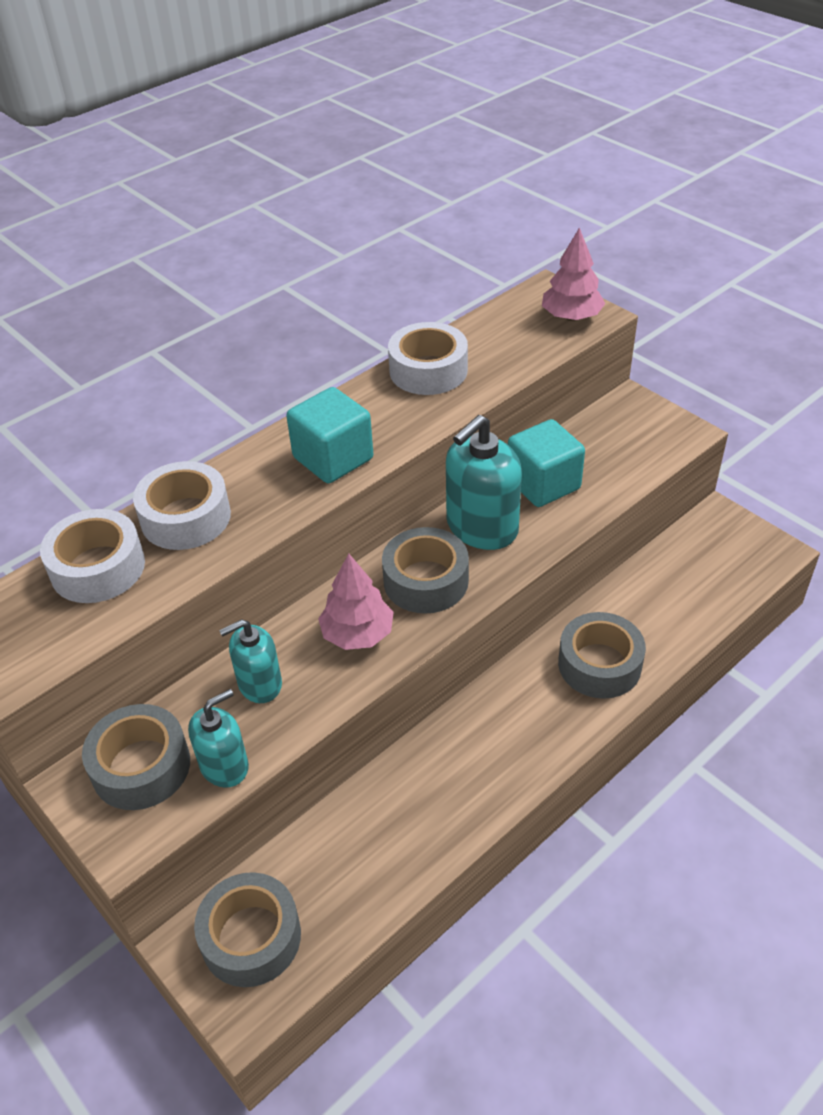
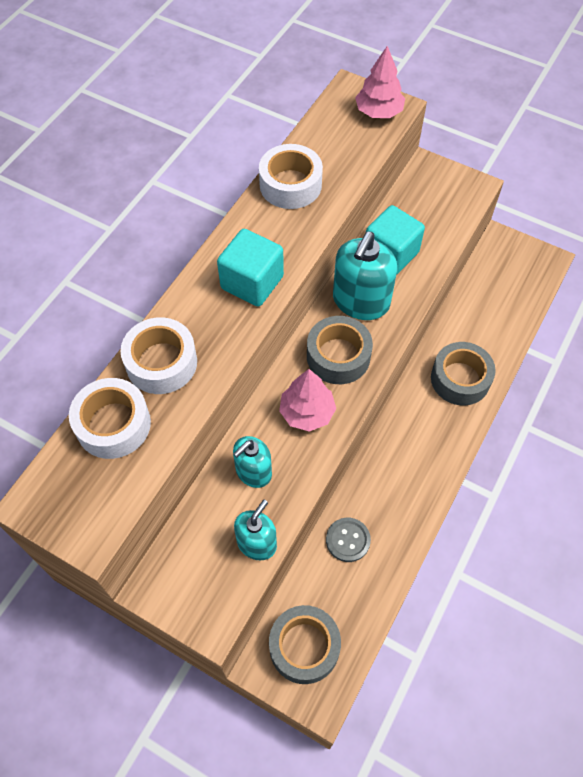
camera: 20 degrees left, 15 degrees up
grey tape [82,704,190,810] -> none
none -> grey button [326,518,371,562]

